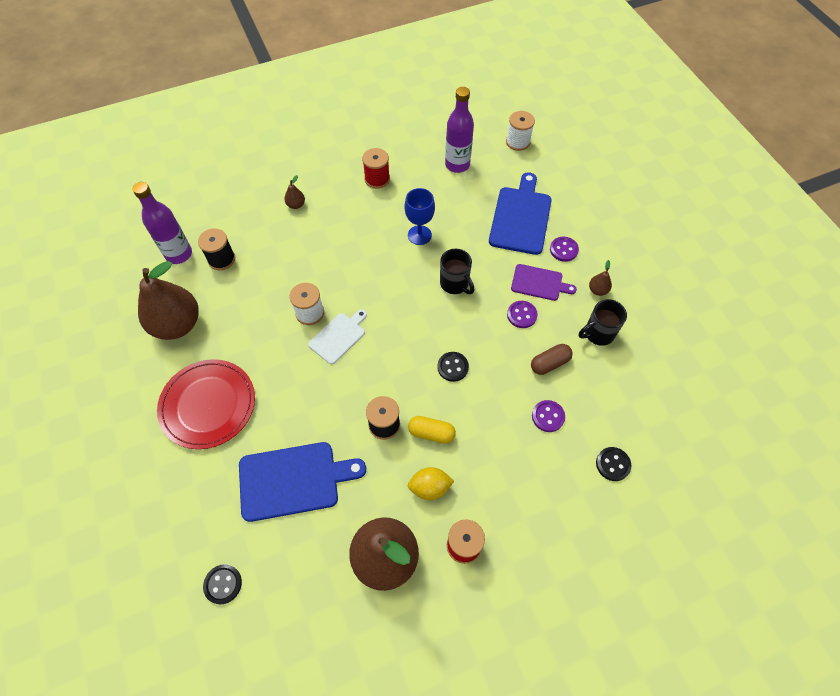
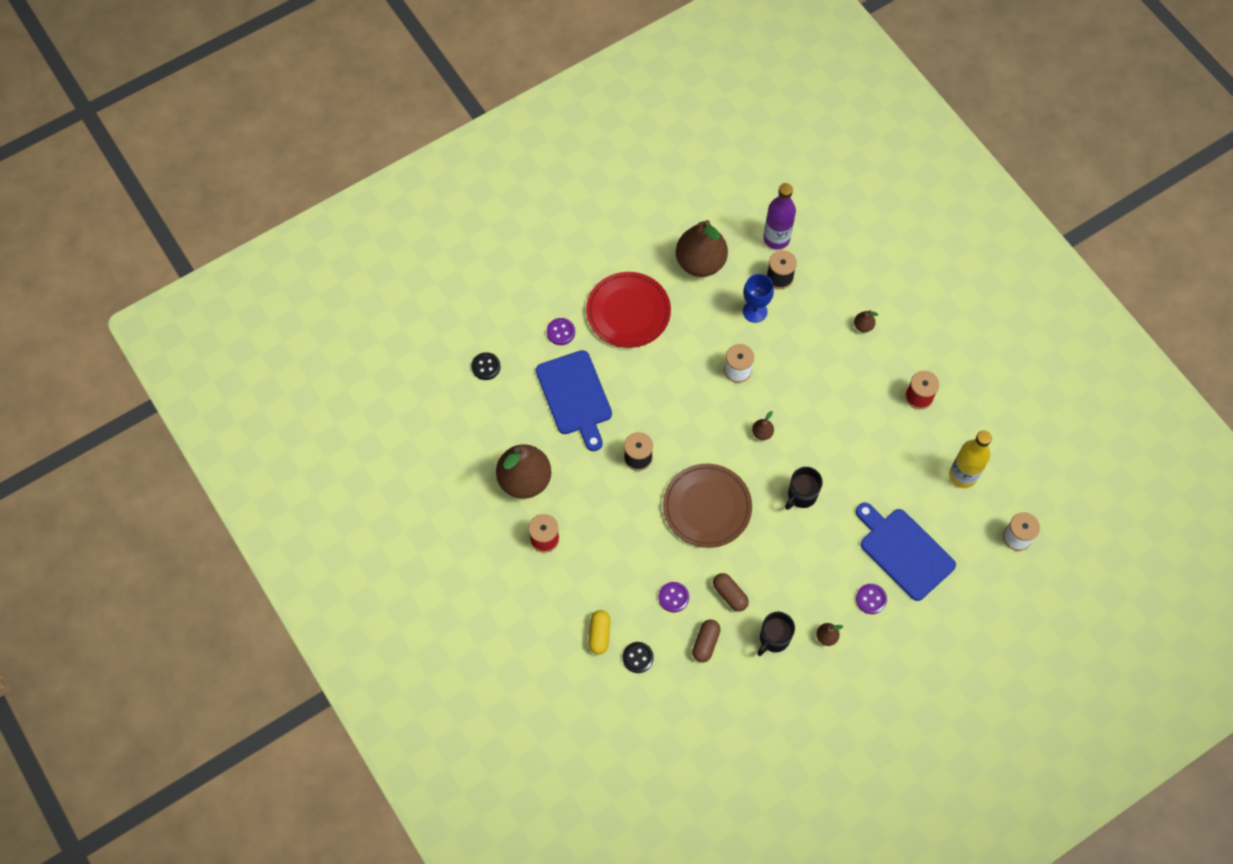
camera: 80 degrees right, 5 degrees up
white cutting board [308,309,367,364] -> none
blue goblet [405,188,435,245] -> blue goblet moved to [743,274,774,323]
yellow capsule [408,416,456,444] -> yellow capsule moved to [589,610,610,655]
yellow lemon [408,467,454,500] -> none
black button [437,352,469,382] -> brown plate [663,464,752,548]
purple bottle [445,87,474,173] -> yellow bottle [949,430,992,488]
blue cutting board [489,172,552,255] -> blue cutting board turned 135 degrees counterclockwise [856,502,956,601]
purple button [507,301,538,328] -> purple button moved to [547,318,575,345]
purple cutting board [511,264,577,301] -> none
black mug [579,299,627,346] -> black mug turned 105 degrees counterclockwise [757,612,795,656]
none -> brown capsule [692,619,721,663]
none -> brown pear [752,411,774,440]

